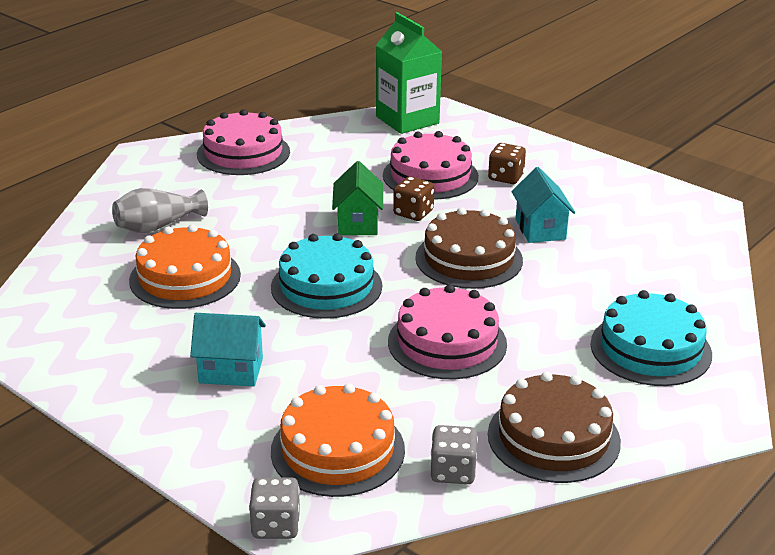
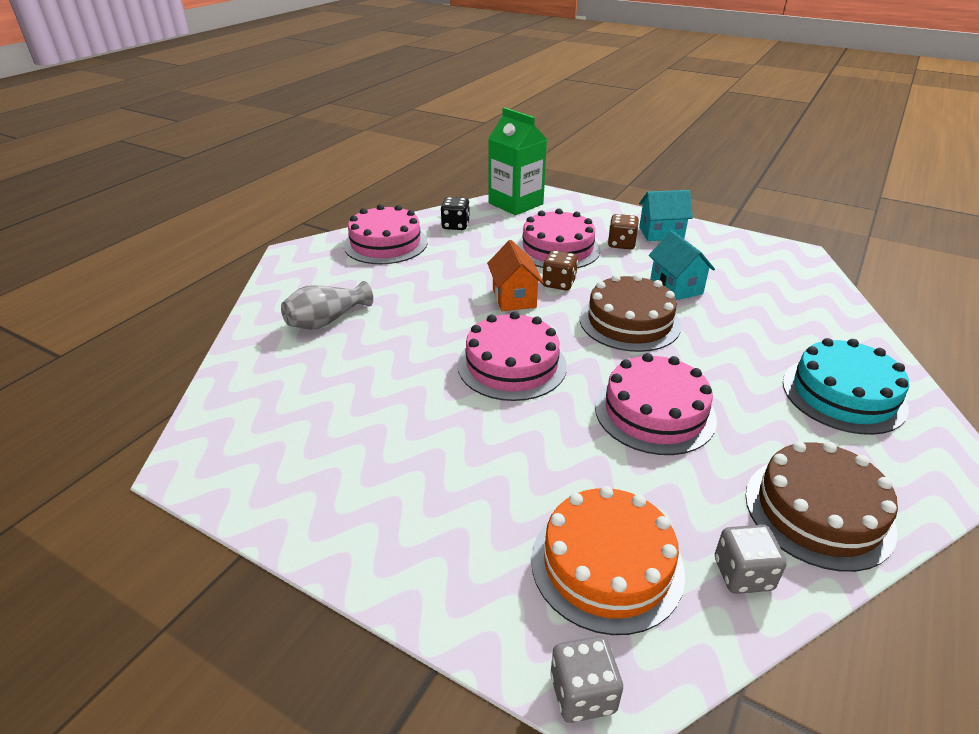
camera: 10 degrees left, 5 degrees up
orange cake [129,224,241,309] -> none
turquoise house [190,313,266,387] -> turquoise house moved to [639,190,693,241]
turquoise cake [271,233,382,319] -> pink cake [458,311,567,401]
green house [332,161,383,235] -> orange house [487,240,544,311]
none -> black dice [441,197,470,230]

